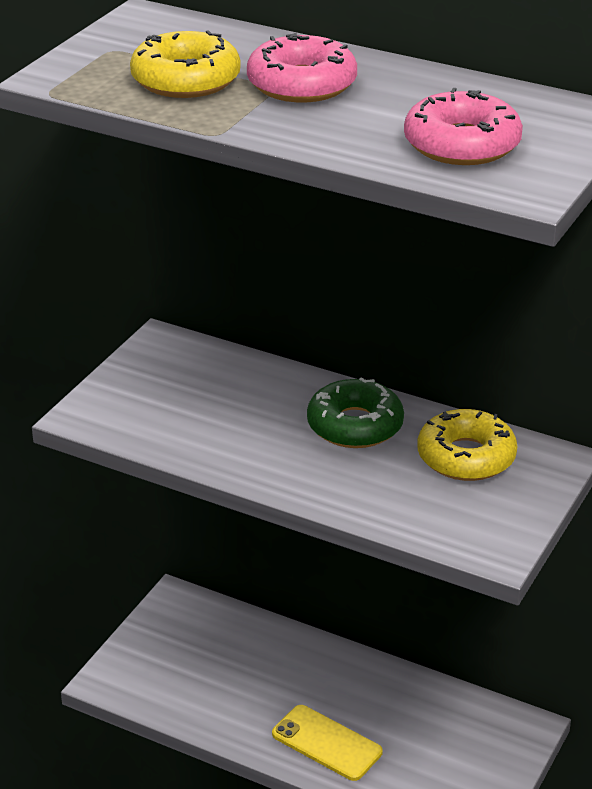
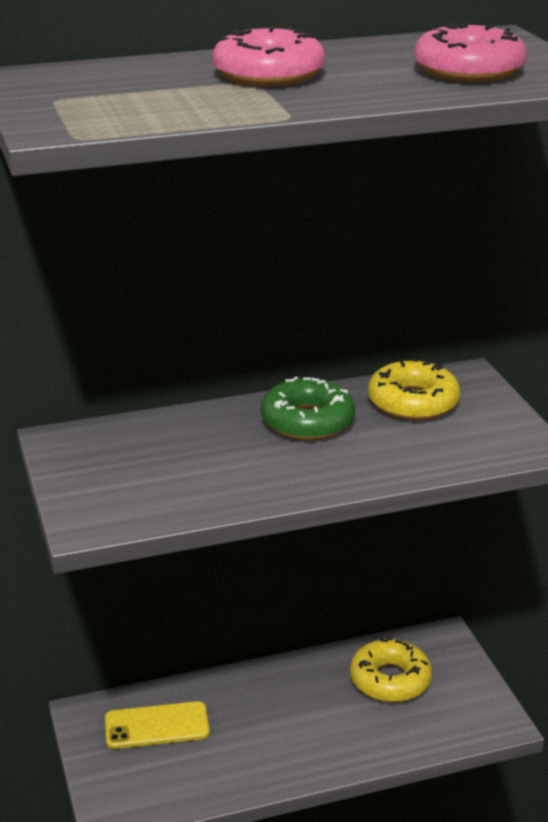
camera: 45 degrees left, 5 degrees down
yellow donut [130,30,241,98] -> yellow donut moved to [350,637,432,702]
yellow phone [272,705,383,781] -> yellow phone moved to [105,701,210,749]

